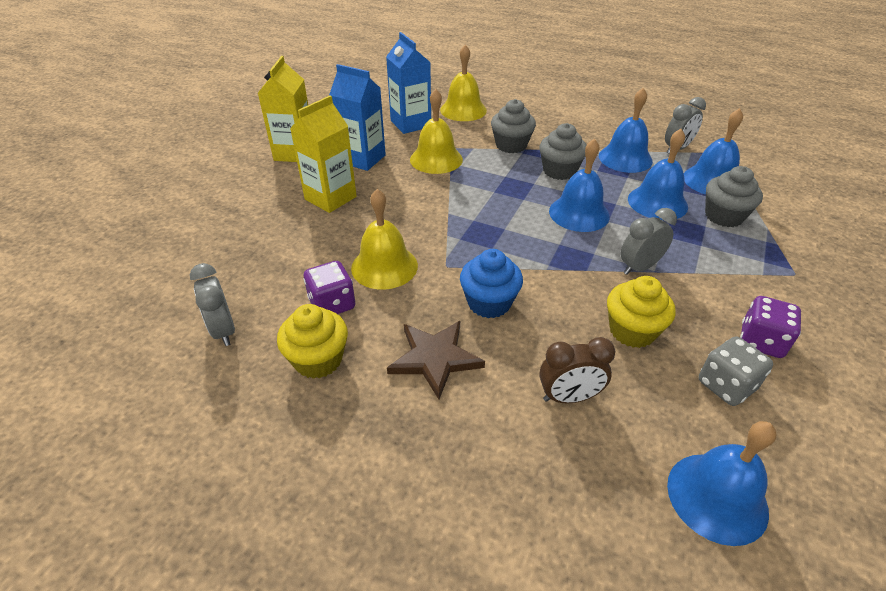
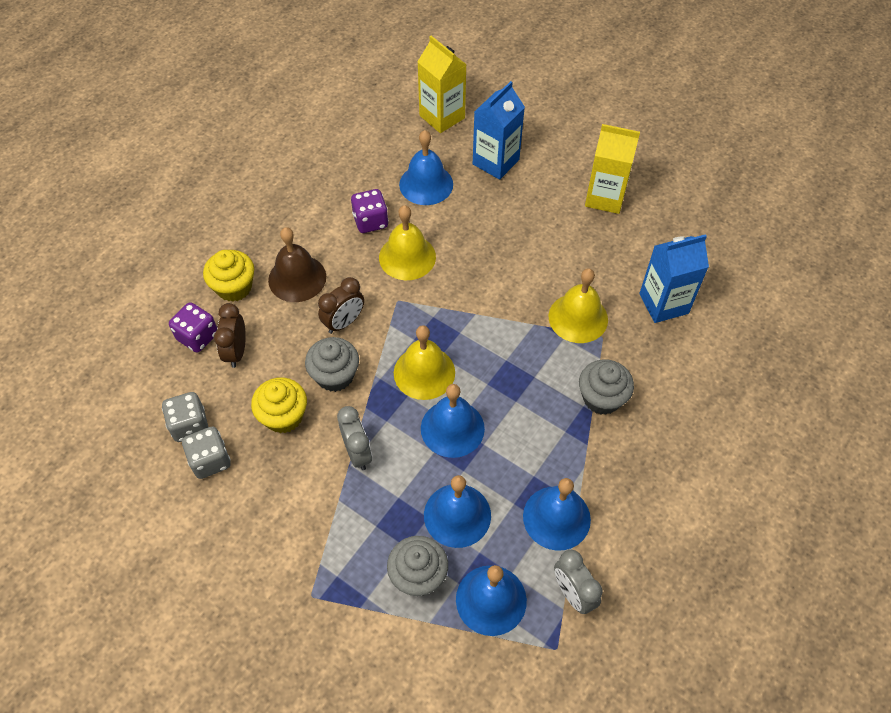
camera: 100 degrees right, 15 degrees up
grey clock [190,263,235,346] -> none
yellow cupcake [277,304,348,379] -> yellow cupcake moved to [203,250,254,302]
yellow carton [290,95,357,213] -> yellow carton moved to [417,36,467,133]
blue carton [329,64,386,171] -> blue carton moved to [473,81,525,180]
brown star [387,321,485,399] -> brown bell [268,227,326,302]
yellow bell [440,45,487,121] -> yellow bell moved to [394,325,455,400]
blue cupcake [460,249,523,318] -> brown clock [318,277,364,334]
grey cupcake [539,123,586,180] -> grey cupcake moved to [305,337,359,392]
blue bell [667,421,776,546] -> blue bell moved to [399,130,453,205]
purple dice [740,296,801,358] -> purple dice moved to [169,302,217,353]
none -> grey dice [162,392,208,442]

